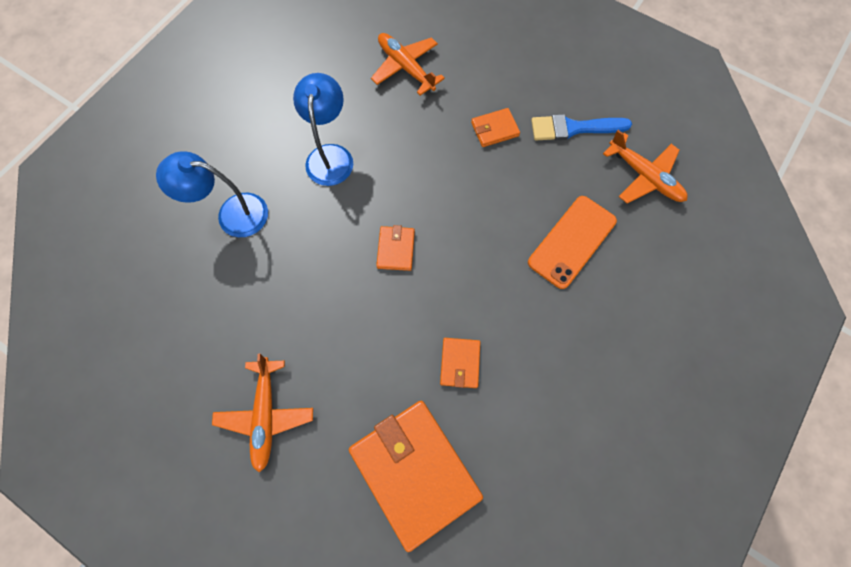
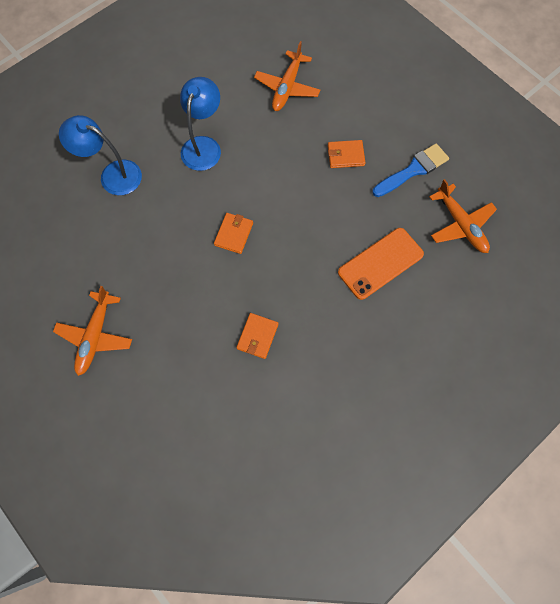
camera: 15 degrees right, 0 degrees up
orange wallet [349,401,483,552] -> none
orange plane [371,33,445,96] -> orange plane turned 135 degrees counterclockwise [254,41,320,111]
blue brush [531,114,632,140] -> blue brush turned 135 degrees clockwise [372,144,449,197]

